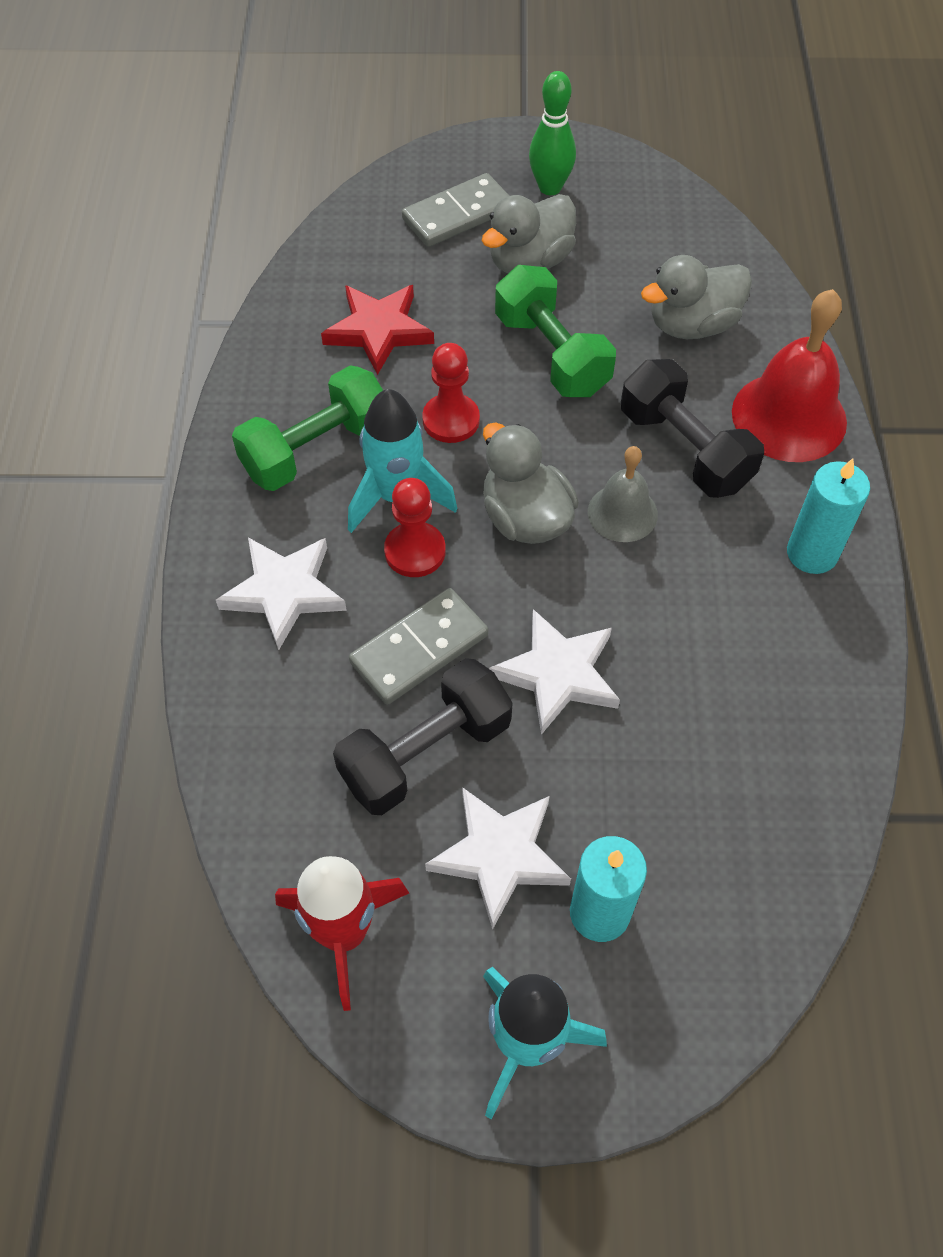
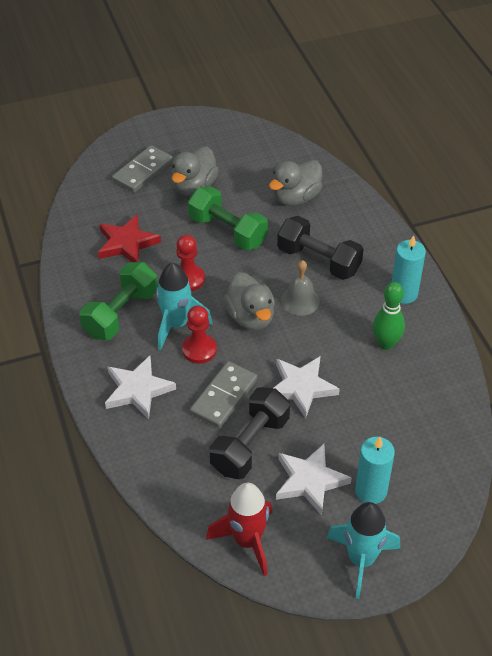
camera: 20 degrees left, 10 degrees down
grey duck [483,423,579,544] -> grey duck turned 150 degrees counterclockwise [224,272,275,330]
green bowling pin [529,71,576,195] -> green bowling pin moved to [373,282,405,350]
red bell [732,289,847,462] -> none

